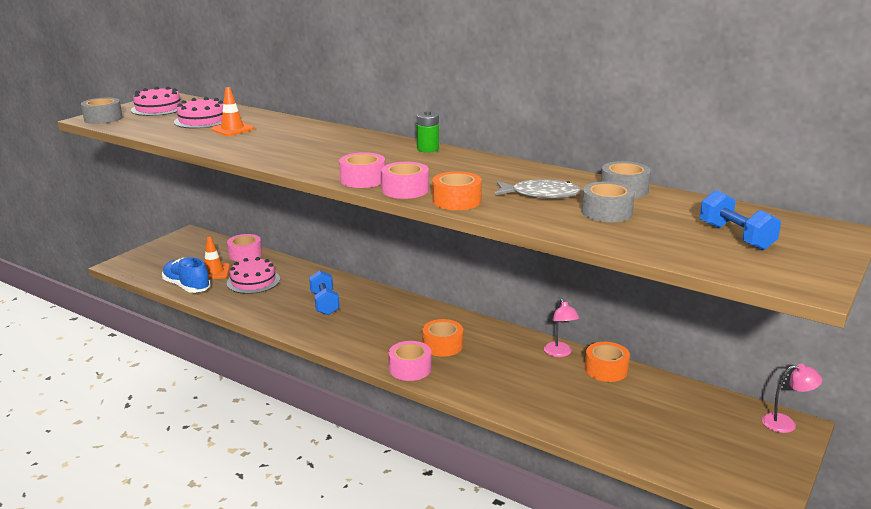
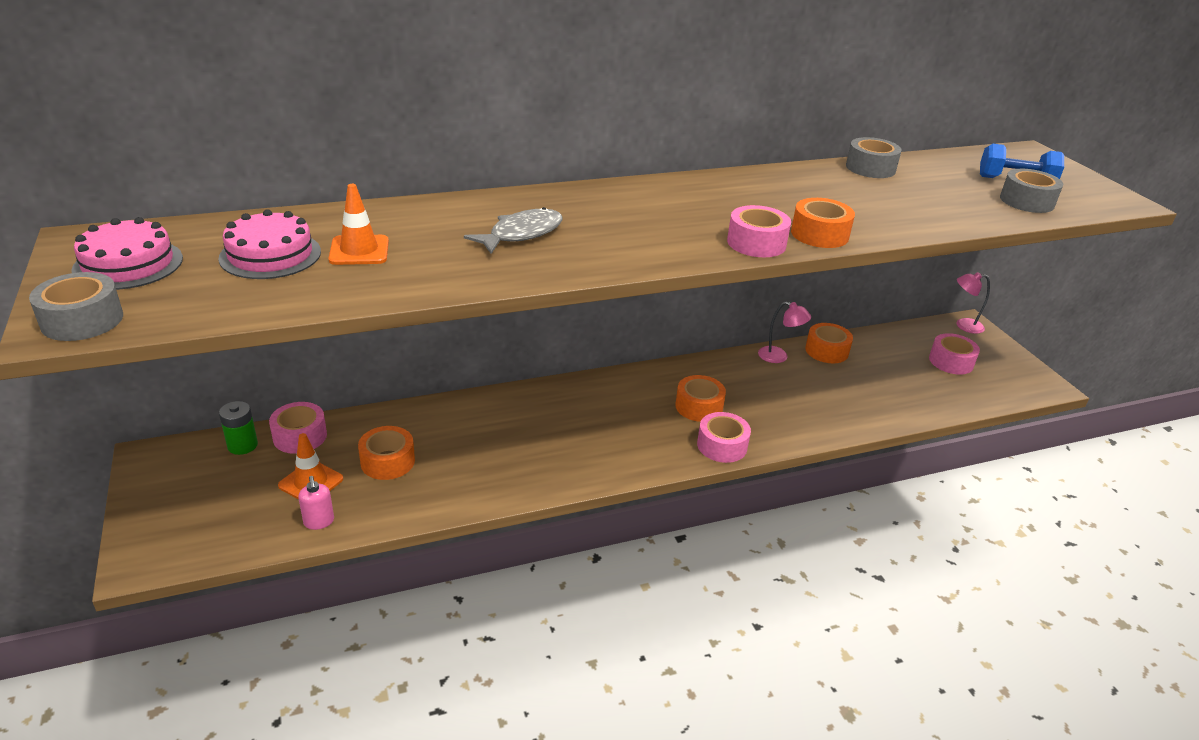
camera: 55 degrees left, 10 degrees up
blue shoe [162,257,211,293] -> pink soap dispenser [298,476,334,530]
pink cake [227,257,280,294] -> orange tape [358,426,415,480]
blue dumbbell [309,271,340,315] -> none
pink tape [339,152,385,188] -> pink tape moved to [929,333,980,375]
green battery [416,111,439,153] -> green battery moved to [219,401,258,455]
grey fish [494,179,581,199] -> grey fish moved to [464,207,562,254]
grey tape [581,182,635,222] -> grey tape moved to [1000,169,1063,213]
pink lamp [762,364,822,433] -> pink lamp turned 120 degrees counterclockwise [956,272,990,334]

